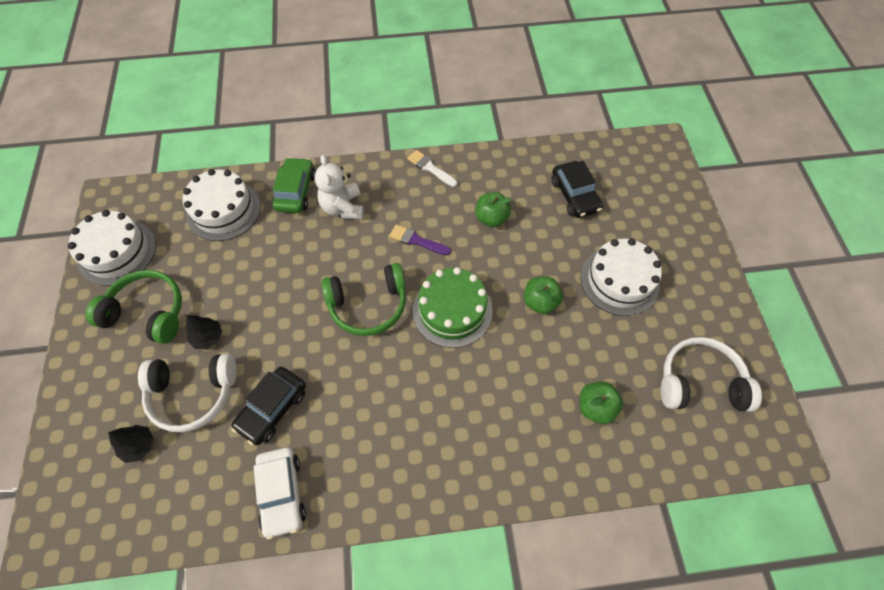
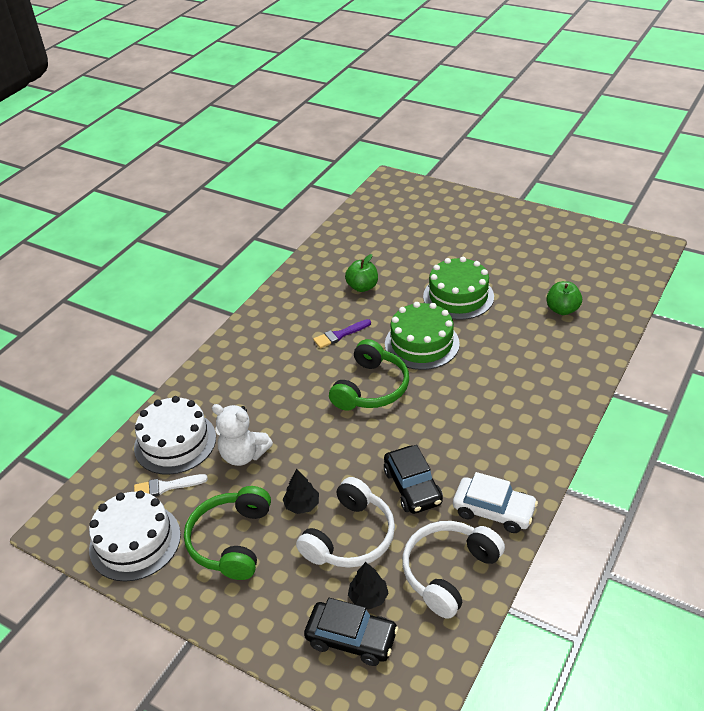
camera: 50 degrees left, 20 degrees down
green headphones [85,270,182,344] -> green headphones turned 45 degrees counterclockwise [184,486,271,580]
green car [272,157,315,213] -> none
white teddy bear [315,155,364,219] -> white teddy bear moved to [212,404,273,466]
white brush [407,150,457,187] -> white brush moved to [134,474,208,497]
green apple [524,277,563,314] -> green cake [423,257,494,320]
black car [551,161,603,218] -> black car moved to [304,598,398,666]
white cake [581,238,662,316] -> none
white headphones [661,337,762,412] -> white headphones moved to [402,521,505,619]

